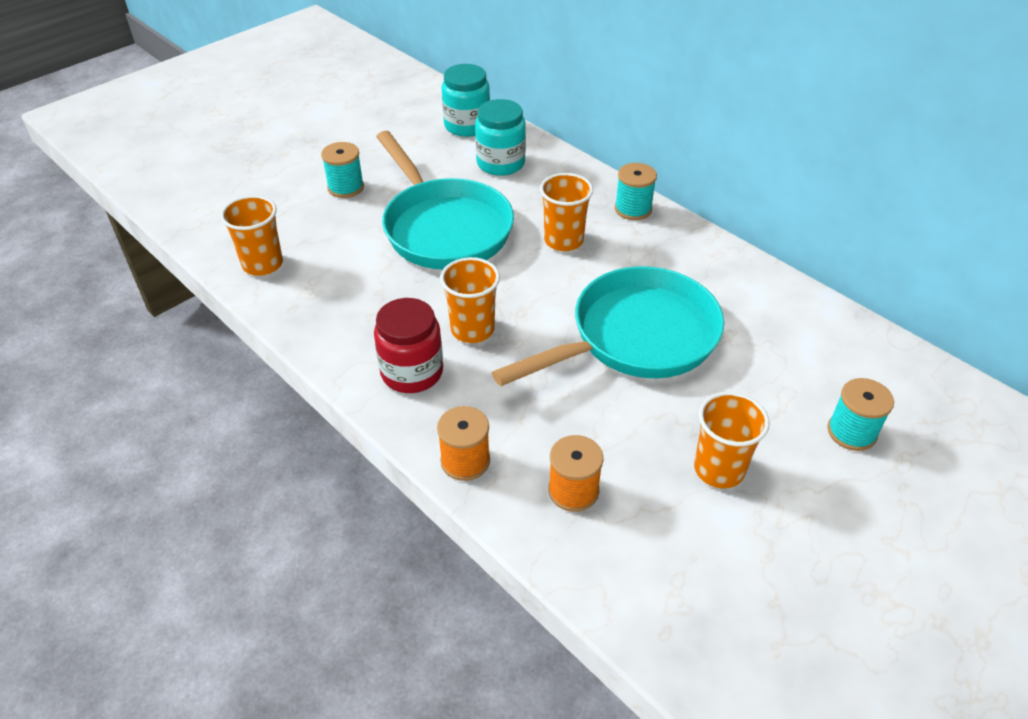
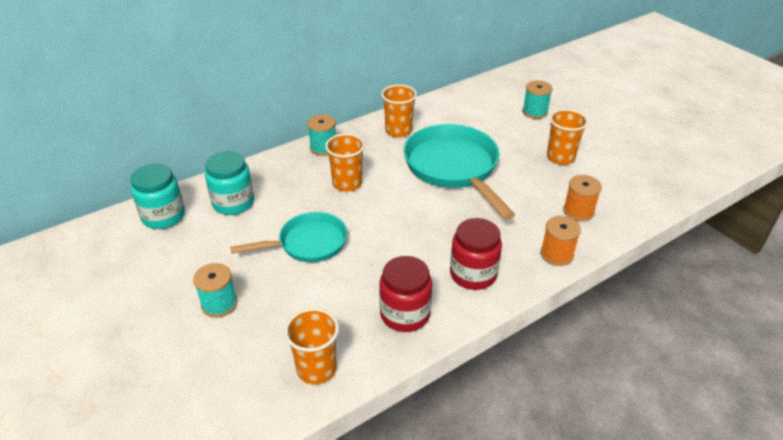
camera: 80 degrees left, 5 degrees down
turquoise pan [376,131,514,270] -> turquoise pan [230,212,347,262], size x0.62
orange cup [440,257,500,343] -> orange cup moved to [381,84,417,137]
none -> red jar [379,256,432,332]

